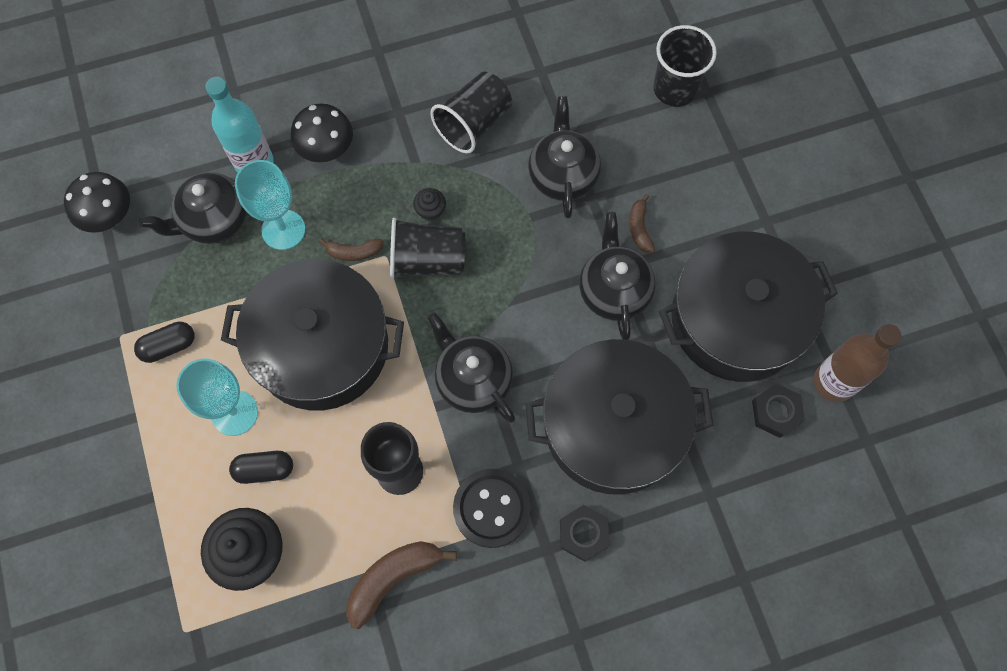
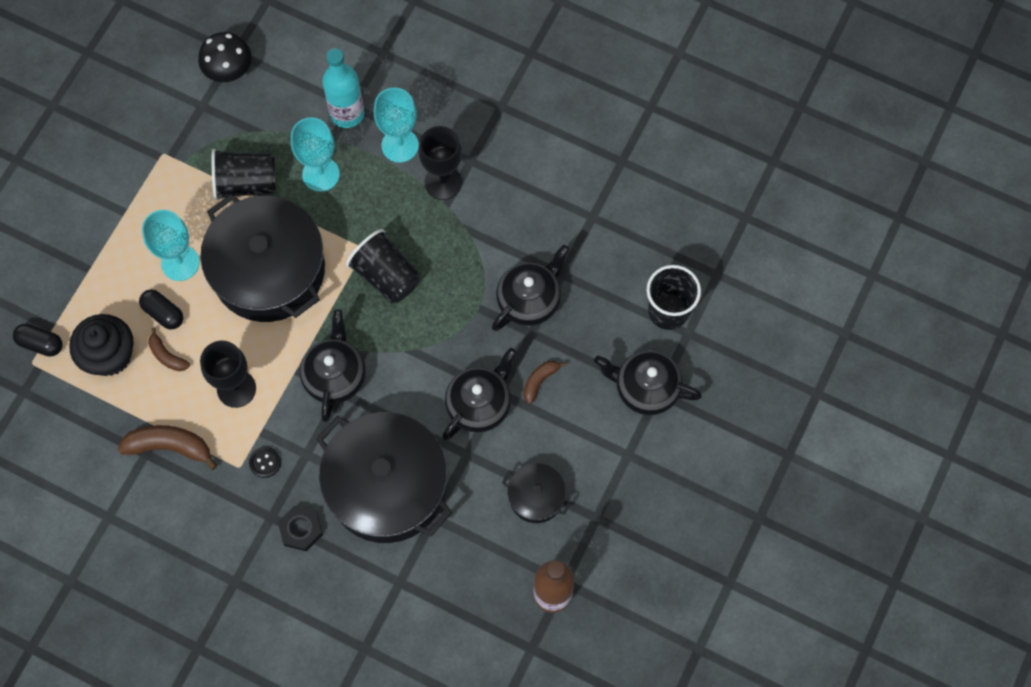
camera: 45 degrees right, 0 degrees up
black capsule [134,322,195,363] -> black capsule moved to [13,324,62,357]
black teapot [139,172,247,244] -> black teapot moved to [594,350,702,415]
black mushroom [291,103,353,162] -> turquoise goblet [374,88,419,163]
brown banana [319,238,384,261] -> brown banana moved to [148,327,190,371]
black cupcake [413,188,446,221] -> none
black cup [431,72,512,154] -> black cup moved to [212,149,276,201]
black button [453,469,531,548] -> black button [249,446,281,478], size x0.49
black pot [659,231,838,382] -> black pot [502,463,571,523], size x0.46
black nut [752,383,805,438] -> none
none -> black goblet [418,126,462,200]

